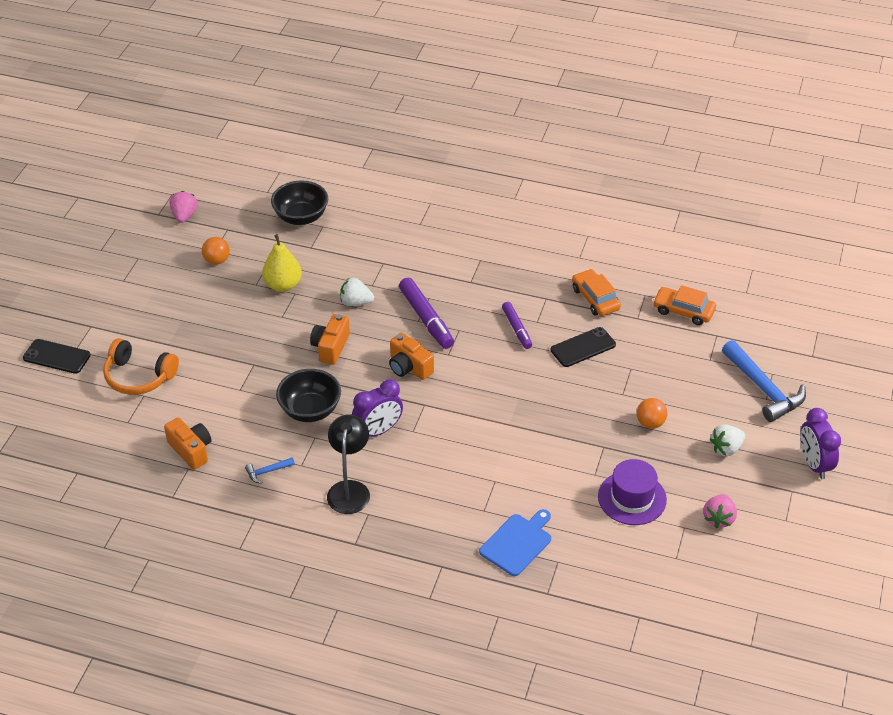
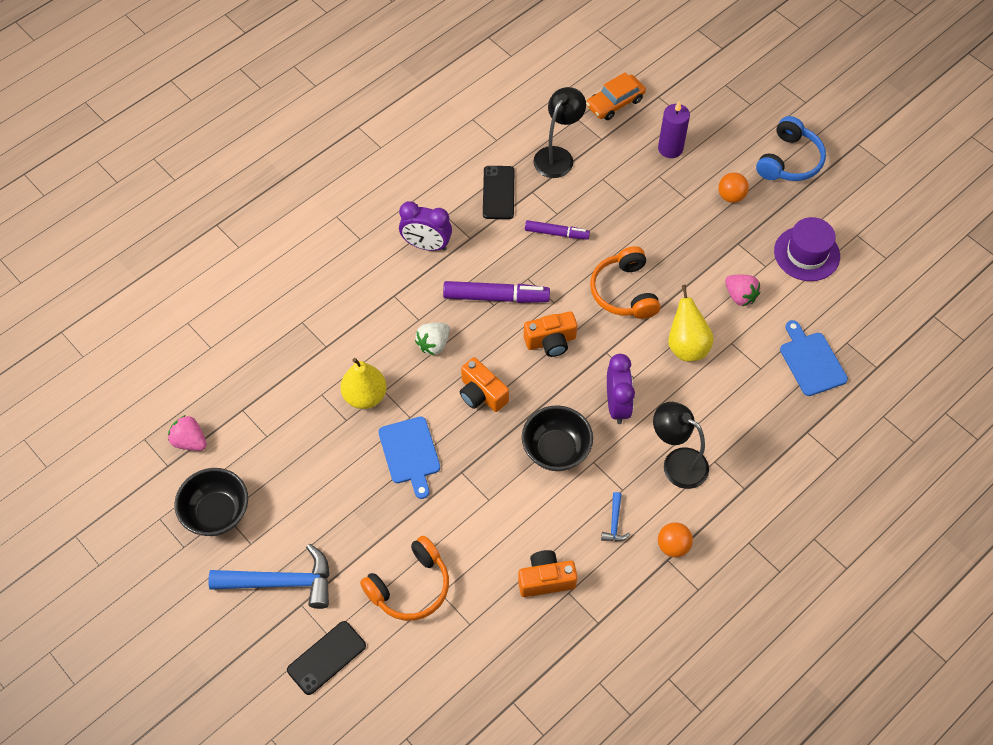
camera: 60 degrees left, 15 degrees up
orange ball [202,237,230,265] -> orange ball moved to [658,522,693,557]
black bowl [271,180,328,225] -> black bowl moved to [174,468,248,536]
black phone [550,327,616,367] -> black phone moved to [483,166,514,219]
orange car [572,269,621,316] -> black lamp [533,87,586,178]
pink strawberry [703,494,737,528] -> pink strawberry moved to [725,275,760,306]
white strawberry [710,424,745,456] -> blue headphones [756,116,826,181]
blue hammer [722,340,806,422] -> blue hammer moved to [208,544,330,609]
purple clock [800,408,841,479] -> purple clock moved to [399,201,452,251]
none -> blue cutting board [378,417,440,499]
none -> orange headphones [590,246,660,319]
none -> purple candle [658,101,690,158]
none -> yellow pear [668,285,714,361]

